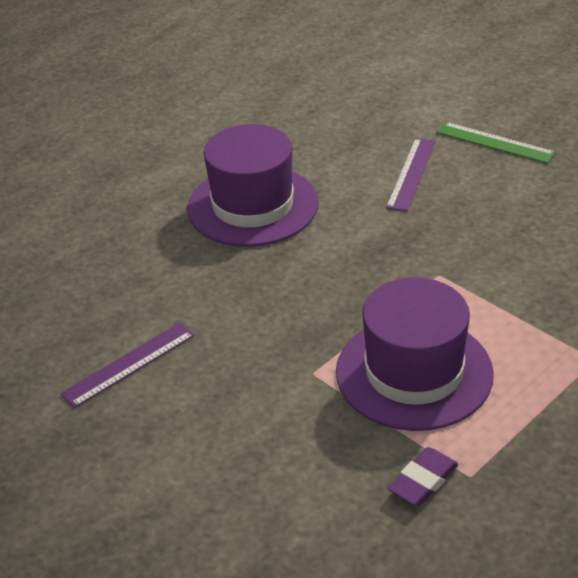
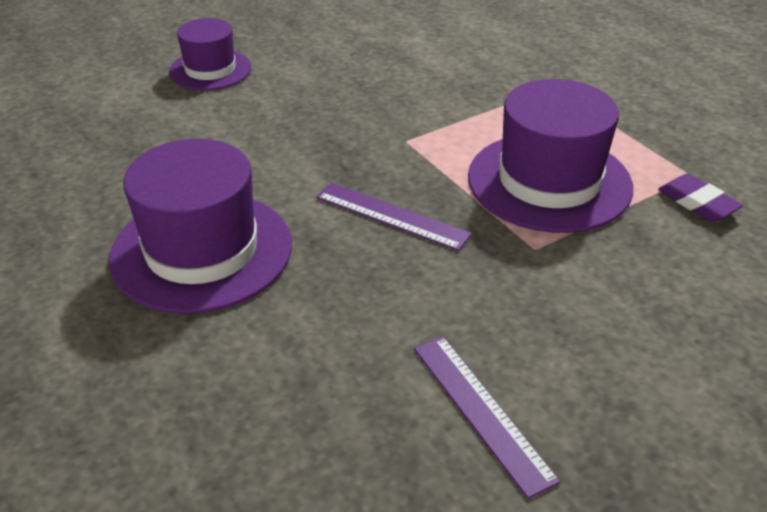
camera: 80 degrees left, 0 degrees up
purple ruler [386,138,436,211] -> purple ruler moved to [316,182,472,251]
green ruler [437,122,556,164] -> purple hat [169,18,251,90]

